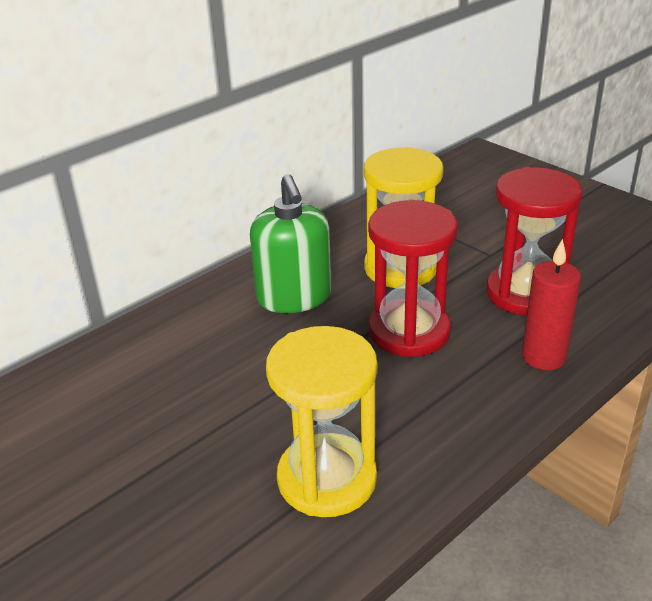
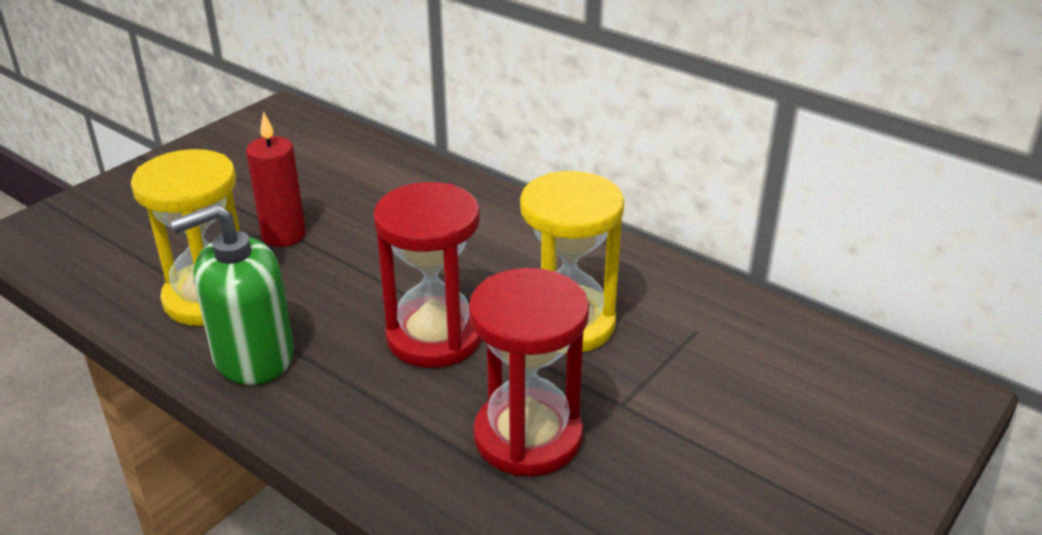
camera: 80 degrees right, 0 degrees up
green soap dispenser [250,174,332,313] -> green soap dispenser moved to [171,204,294,385]
red candle [522,239,581,370] -> red candle moved to [246,112,306,247]

